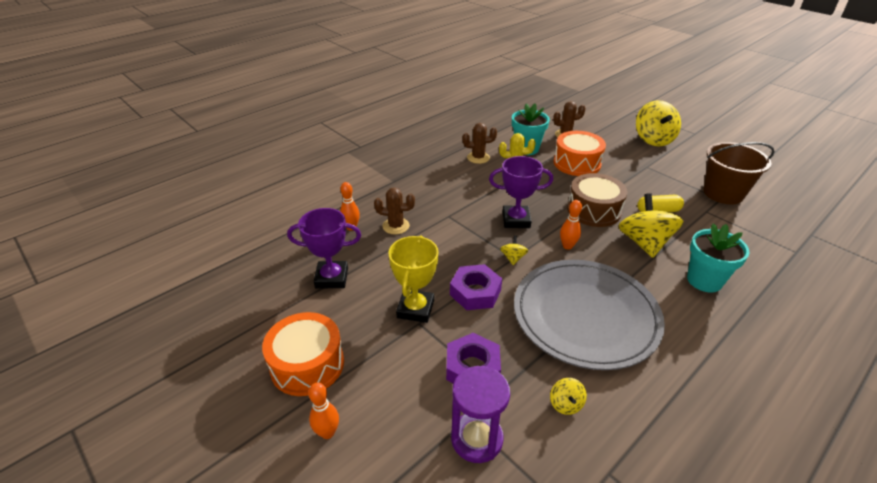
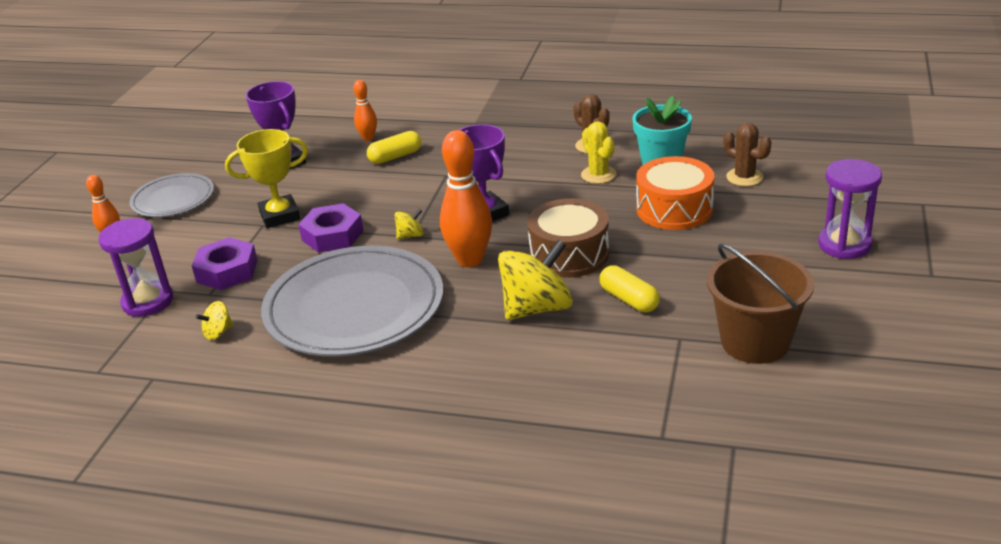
camera: 60 degrees right, 5 degrees down
orange drum [262,312,344,396] -> grey plate [129,173,214,217]
brown cactus [374,188,415,235] -> yellow capsule [367,131,421,164]
orange bowling pin [560,200,582,250] -> orange bowling pin [440,130,492,267], size x1.87
yellow spinning top [636,100,681,146] -> purple hourglass [818,159,882,259]
turquoise flower pot [687,223,749,293] -> none

